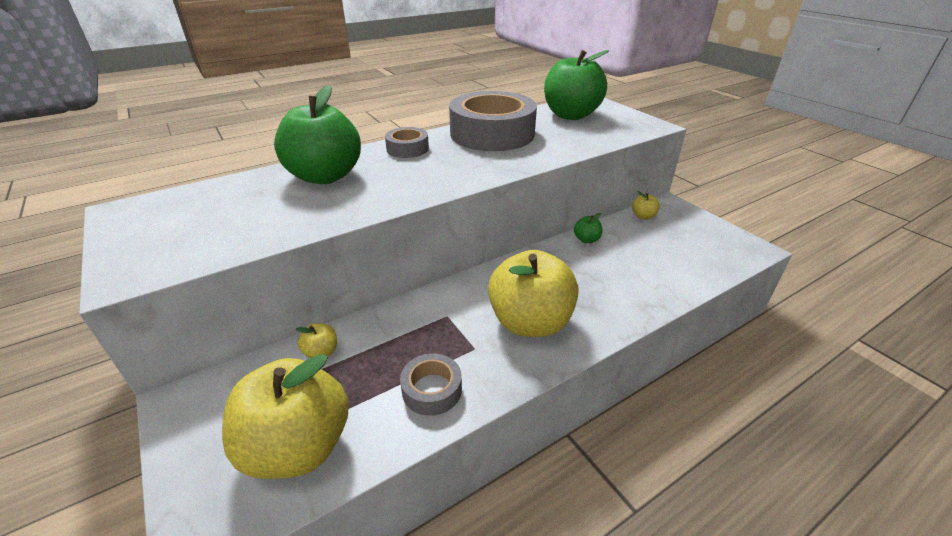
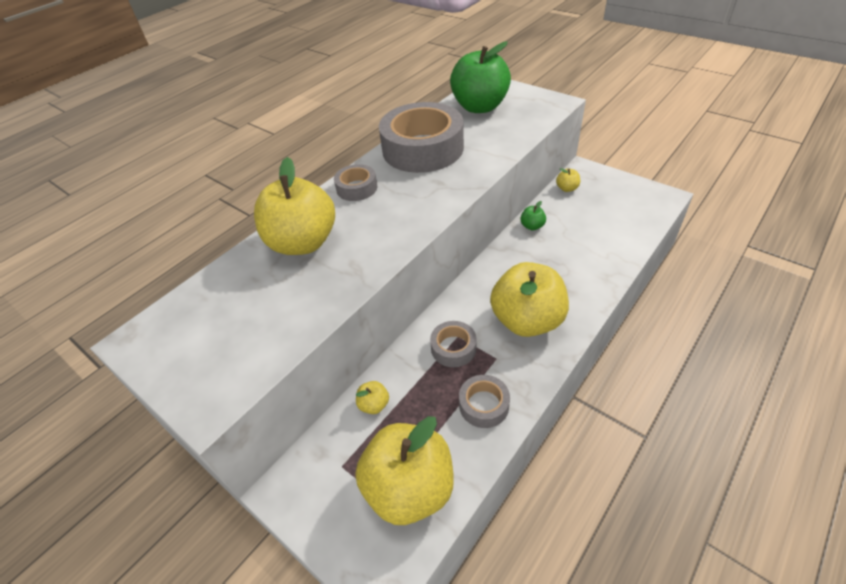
camera: 15 degrees left, 10 degrees up
green apple [274,85,361,184] -> yellow apple [254,157,335,255]
none -> grey tape [430,321,477,367]

